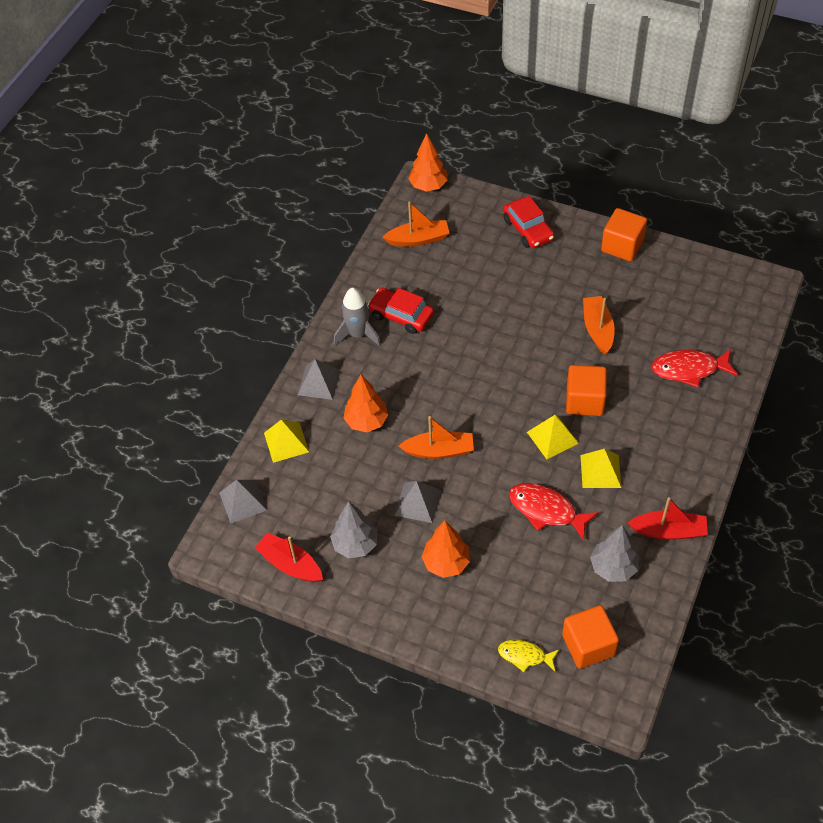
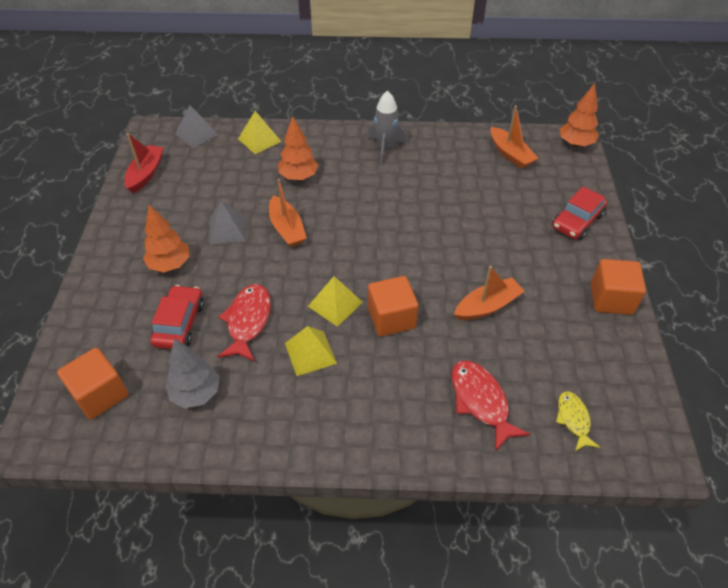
camera: 65 degrees right, 5 degrees down
grey pyramid [298,359,341,400] -> none
grey tree [330,501,378,558] -> none
red car [368,288,434,334] -> red car moved to [150,285,204,349]
yellow fish [498,640,559,672] -> yellow fish moved to [556,391,600,451]
red boat [628,497,708,540] -> none

